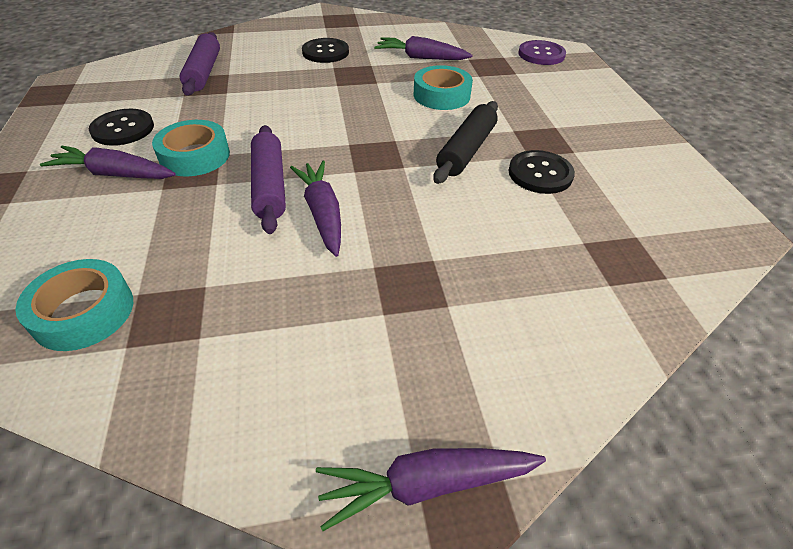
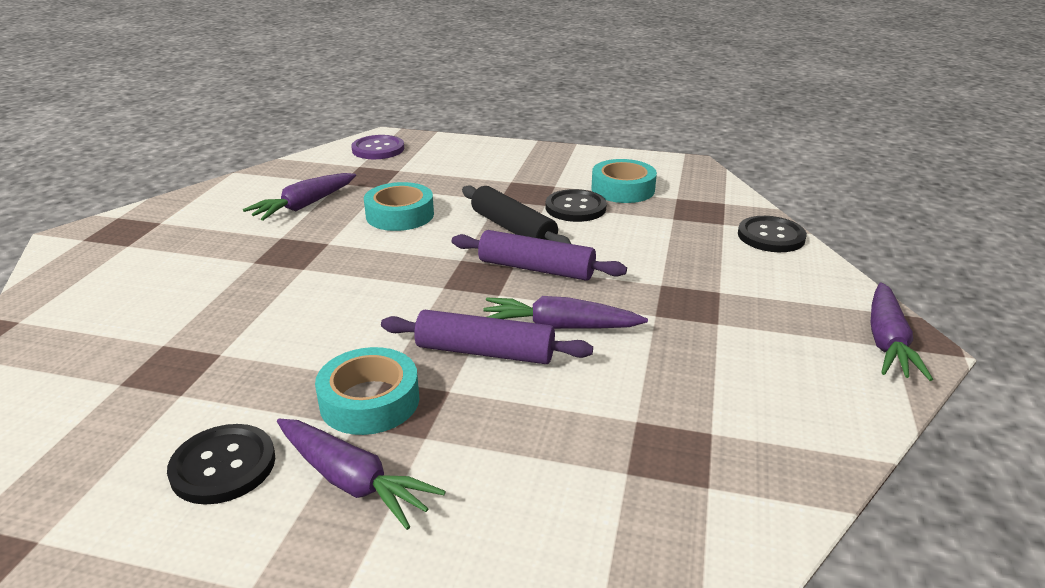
camera: 65 degrees left, 15 degrees down
turquoise tape [15,259,133,351] -> turquoise tape moved to [592,159,657,203]
purple carrot [40,146,176,179] -> purple carrot turned 90 degrees counterclockwise [277,419,446,530]
purple rolling pin [179,32,220,95] -> purple rolling pin moved to [452,230,627,281]
black button [302,38,349,63] -> black button moved to [738,216,807,252]

